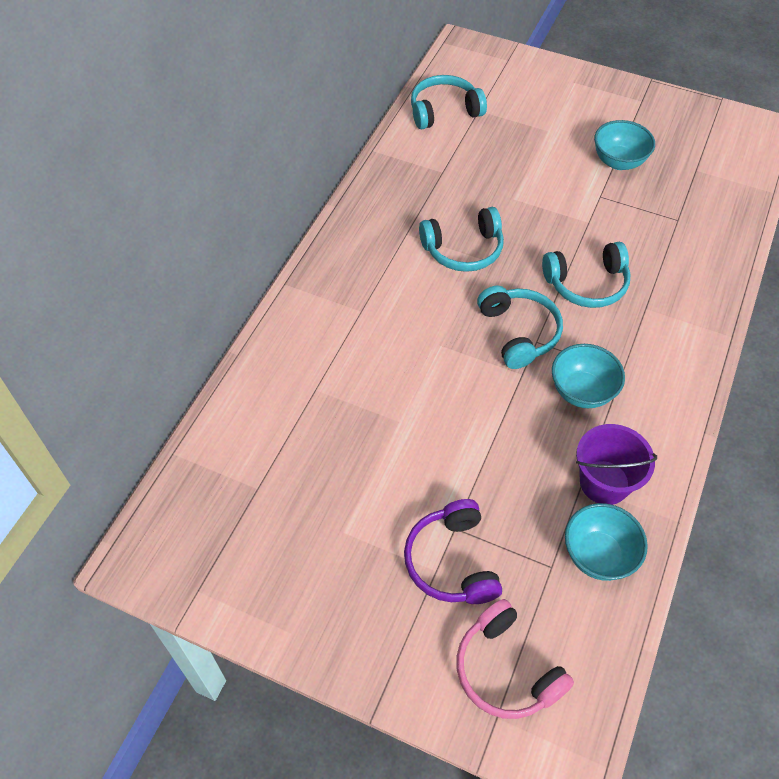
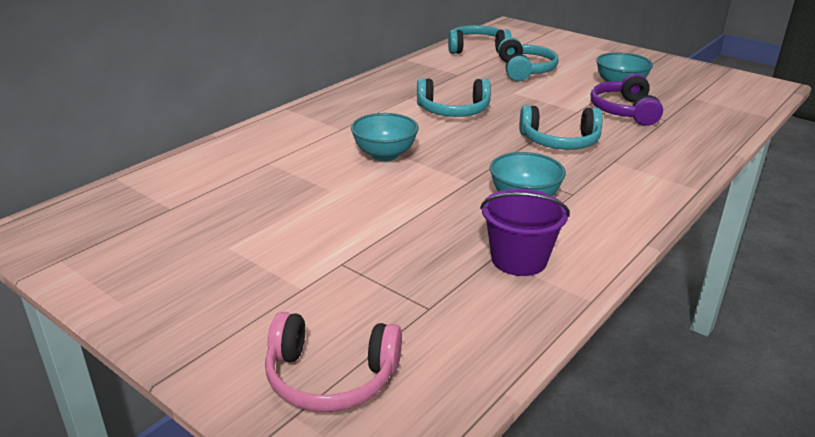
camera: 15 degrees right, 25 degrees down
purple headphones [404,499,502,604] -> purple headphones moved to [591,74,663,126]
pink headphones [456,599,574,719] -> pink headphones turned 60 degrees counterclockwise [265,312,402,412]
turquoise headphones [477,286,563,369] -> turquoise headphones moved to [498,37,559,81]
turquoise bowl [565,503,648,581] -> turquoise bowl moved to [351,113,419,161]

